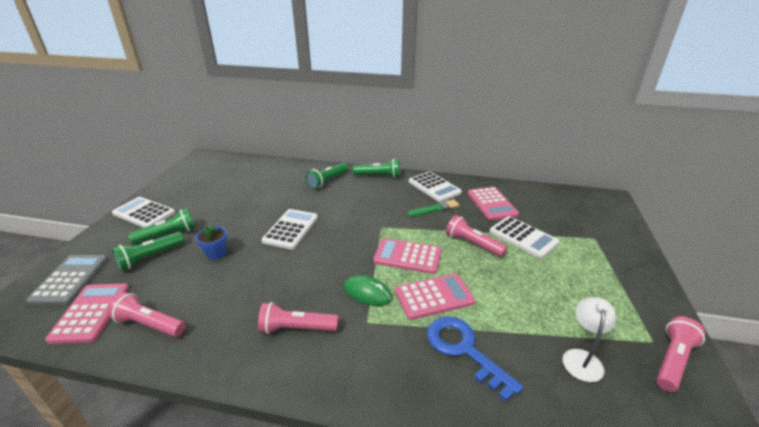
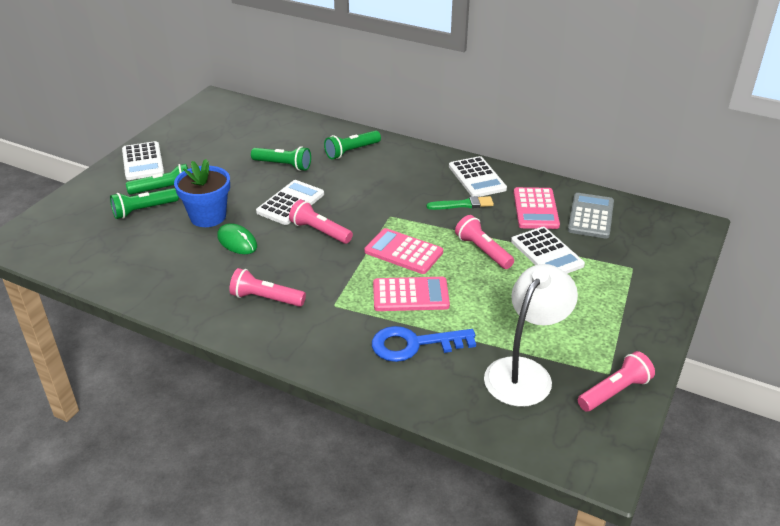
camera: 15 degrees right, 5 degrees up
grey calculator [26,255,108,305] -> grey calculator moved to [568,193,614,239]
pink calculator [45,283,129,344] -> none
pink flashlight [107,292,186,337] -> pink flashlight moved to [289,200,353,244]
white calculator [112,197,175,228] -> white calculator turned 150 degrees counterclockwise [122,141,164,180]
blue flower pot [195,223,227,260] -> blue flower pot [174,159,230,227], size x1.74
green mouse [344,275,392,306] -> green mouse moved to [217,223,257,254]
green flashlight [353,159,400,178] -> green flashlight moved to [251,146,311,171]
blue key [427,316,523,402] -> blue key turned 75 degrees counterclockwise [372,326,476,362]
white lamp [563,297,616,382] -> white lamp [484,264,578,407], size x1.75

